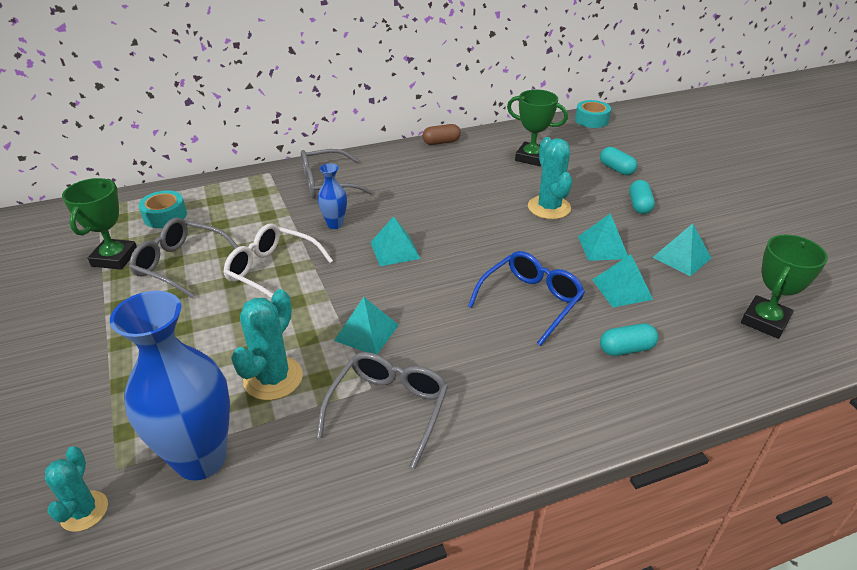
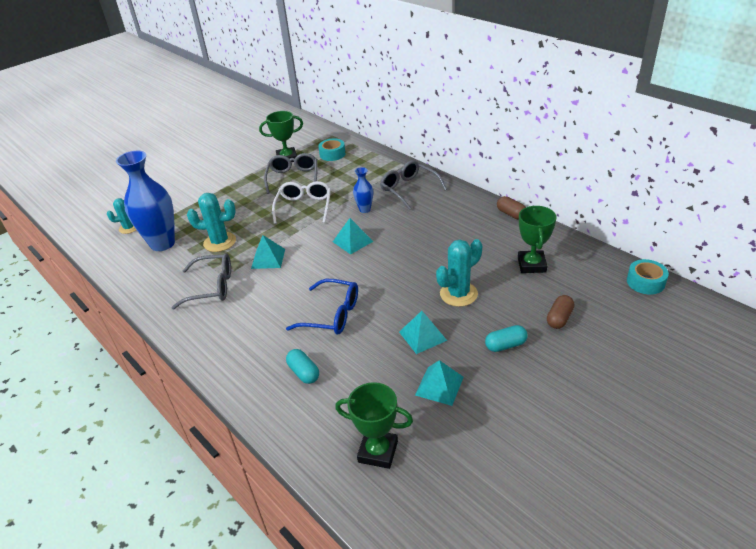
camera: 70 degrees right, 0 degrees up
turquoise pyramid [592,254,653,307] -> none
turquoise capsule [600,147,637,175] -> brown capsule [547,295,575,329]

